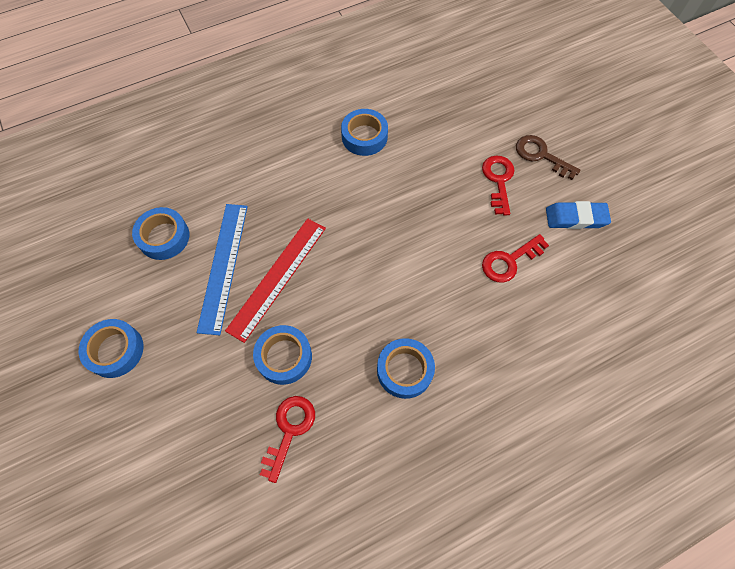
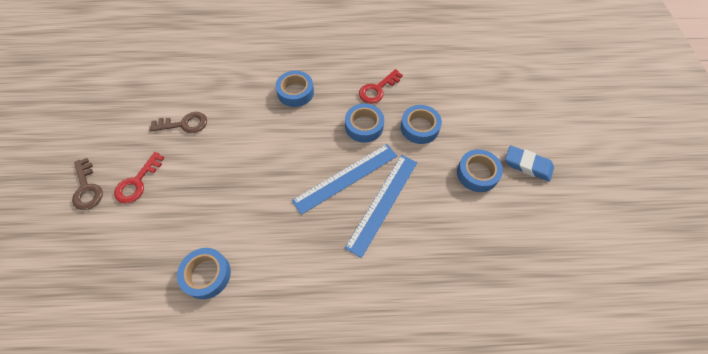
camera: 155 degrees left, 5 degrees down
blue tape [132,207,189,260] -> blue tape moved to [401,105,442,144]
red ruler [225,218,326,343] -> blue ruler [292,144,397,215]
red key [482,234,549,283] -> brown key [149,112,207,133]
blue eraser [546,201,611,229] -> blue eraser moved to [505,145,554,182]

